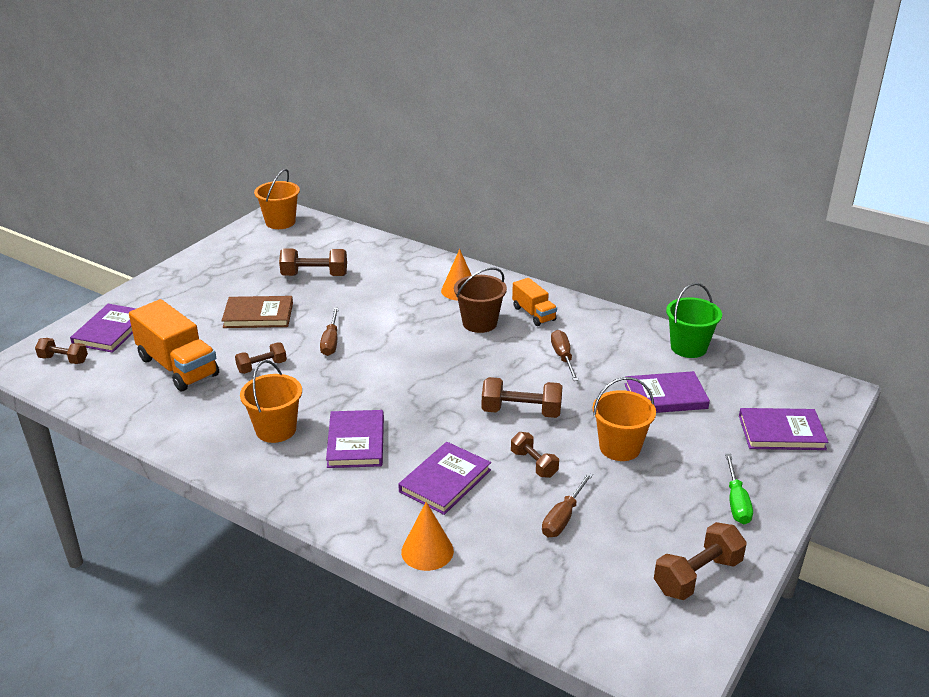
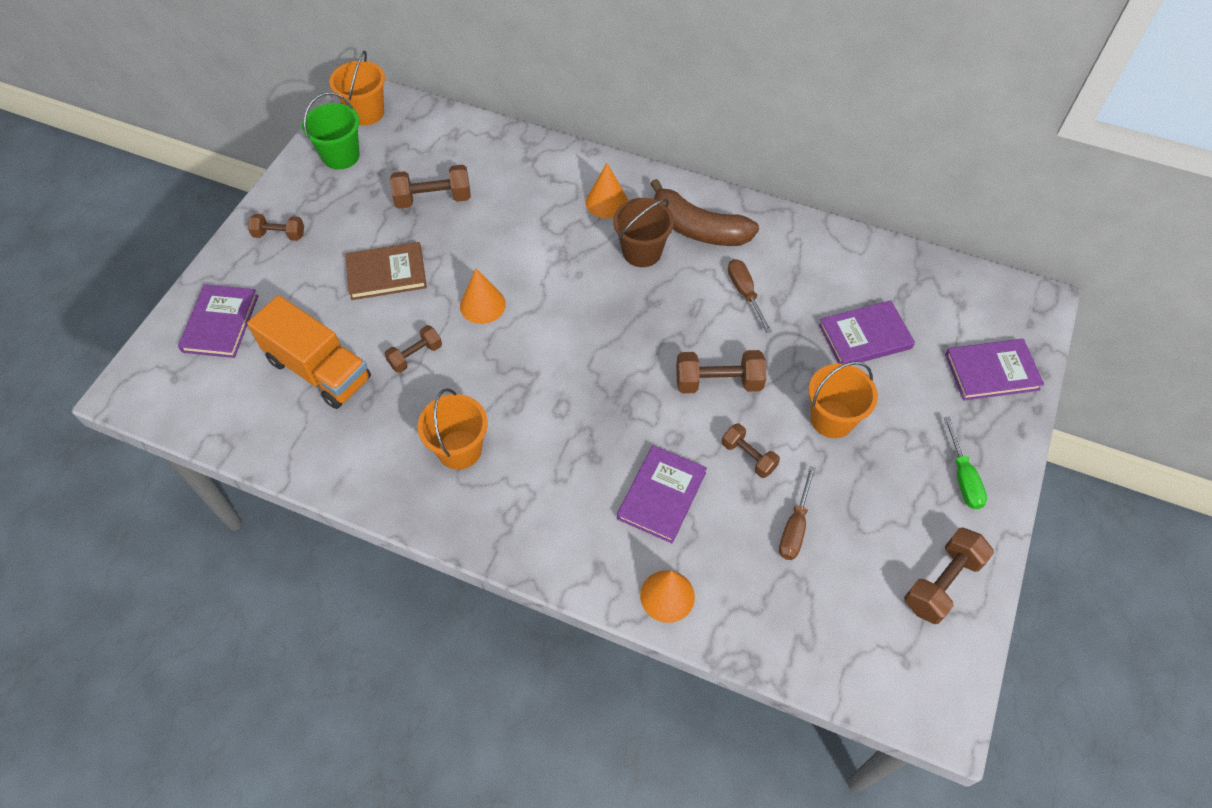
camera: 10 degrees left, 25 degrees up
brown dumbbell [35,338,88,364] -> brown dumbbell moved to [248,214,304,241]
brown screwdriver [320,308,339,356] -> orange cone [460,268,506,324]
purple book [326,410,384,468] -> none
orange truck [512,278,557,326] -> brown banana [650,179,759,246]
green bucket [666,283,722,358] -> green bucket moved to [302,92,360,170]

